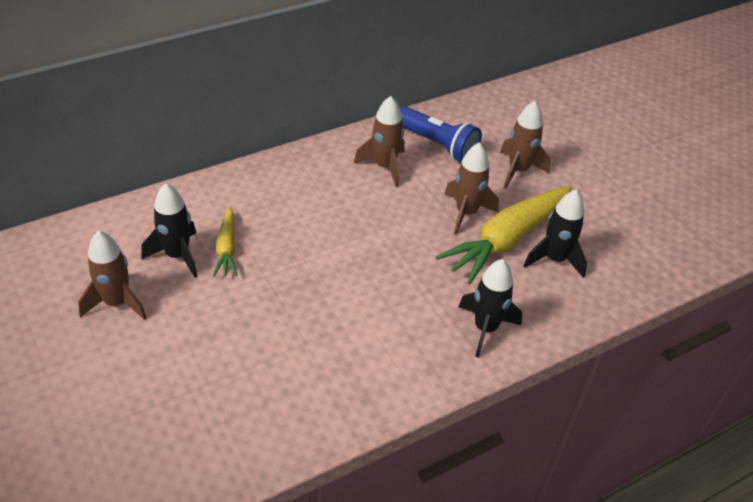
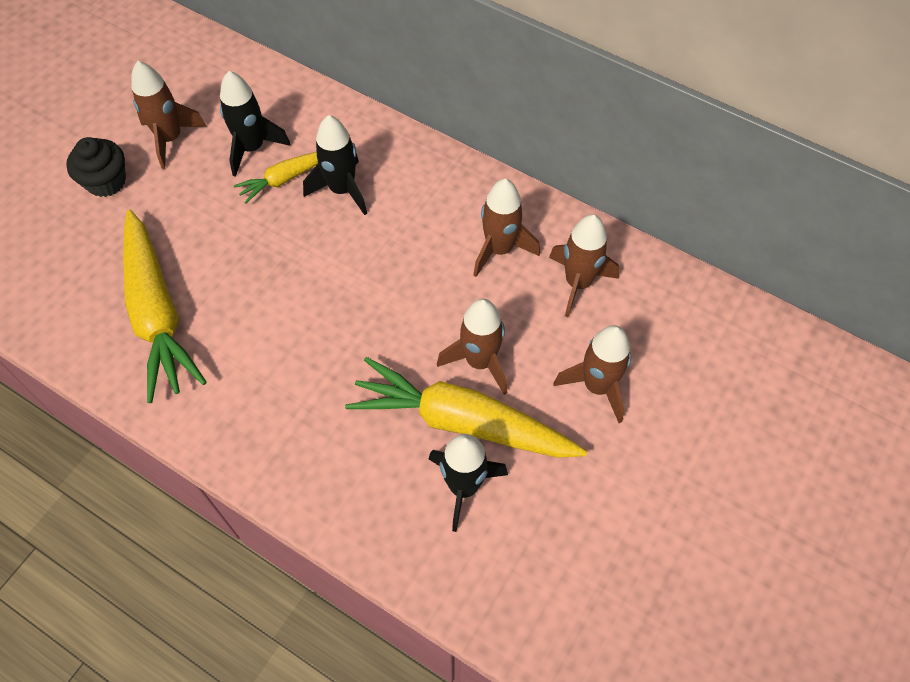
camera: 65 degrees right, 15 degrees up
blue flashlight [400,106,482,162] -> brown rocket [549,215,619,317]
black rocket [459,259,522,357] -> black rocket moved to [303,115,367,215]
none -> black cupcake [66,137,126,197]
none -> yellow carrot [123,209,207,403]

